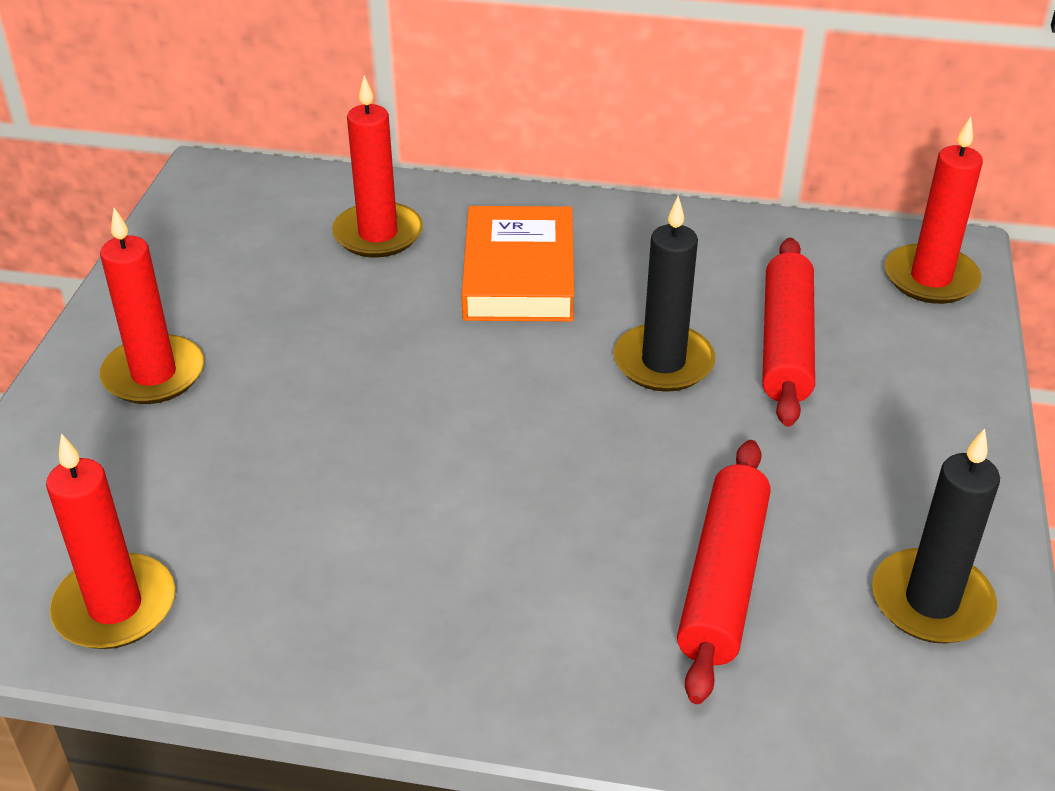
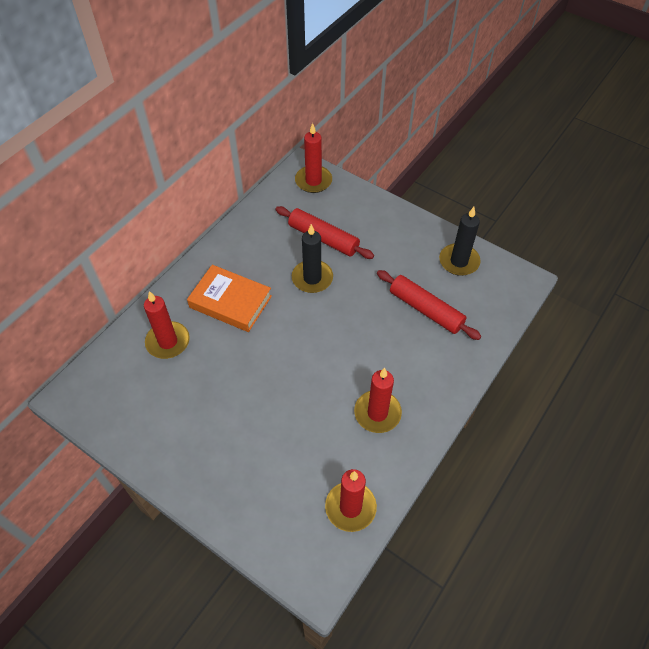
camera: 65 degrees left, 15 degrees up
red candle [100,208,204,404] -> red candle moved to [354,368,402,433]

